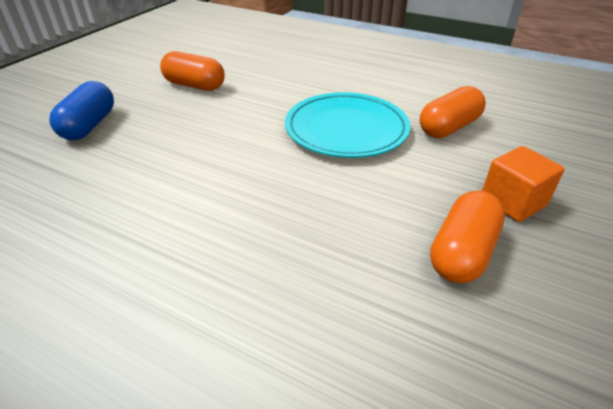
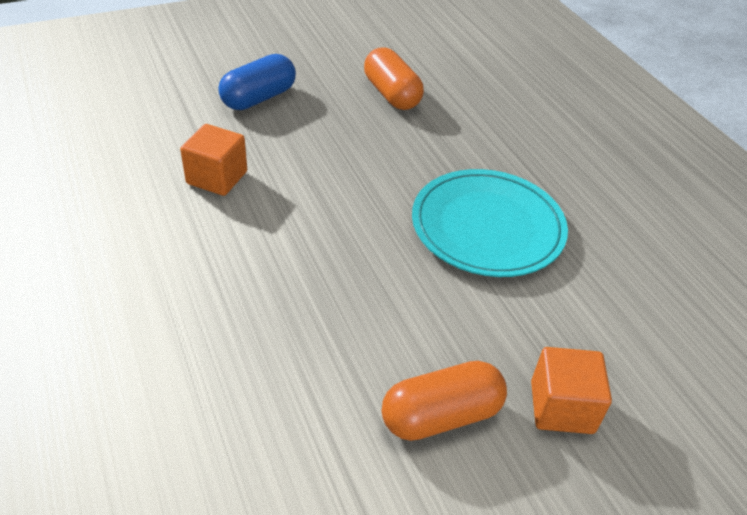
camera: 35 degrees right, 5 degrees up
orange capsule [420,86,486,138] -> none
none -> orange cube [180,124,247,196]

